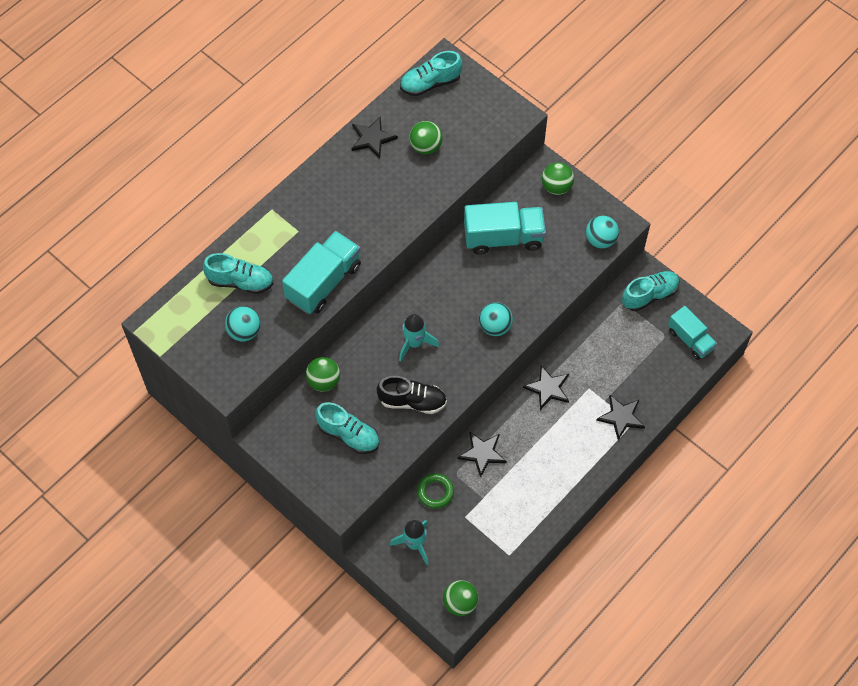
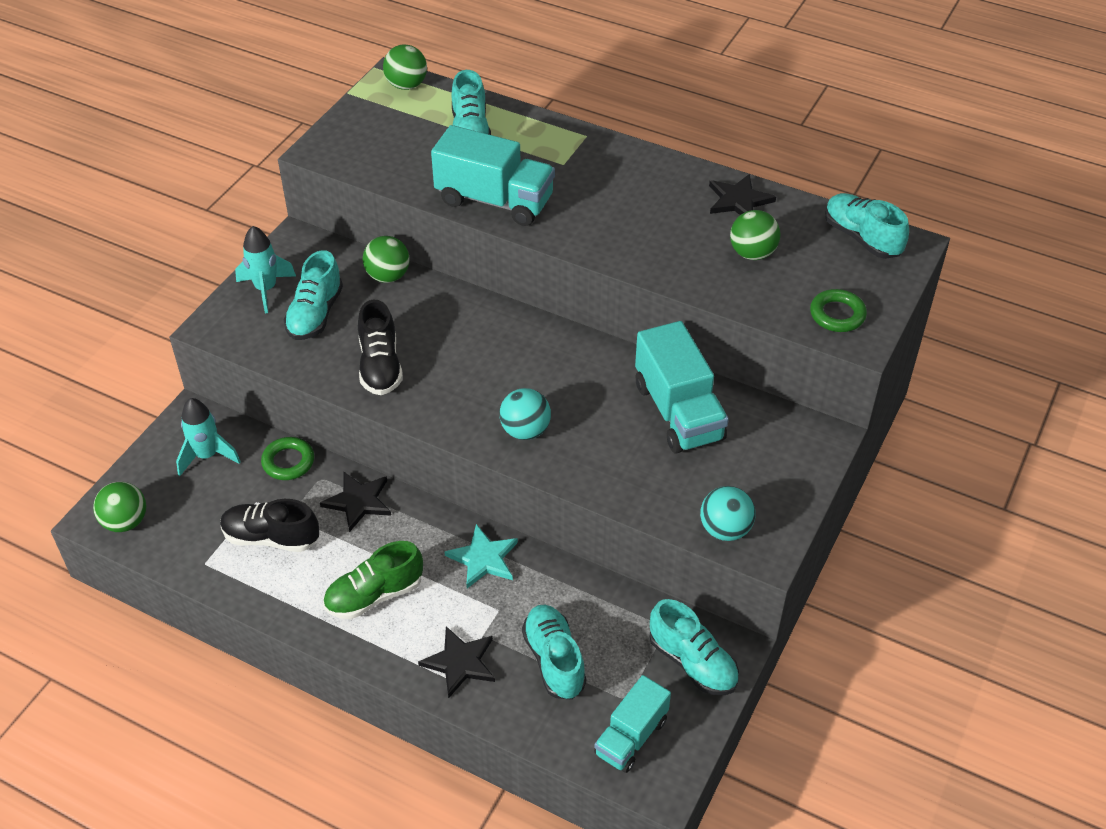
camera: 75 degrees right, 15 degrees down
turquoise ball [225,306,261,341] -> none
turquoise rocket [399,314,439,362] -> turquoise rocket moved to [235,226,296,313]
black star [523,365,569,410] -> turquoise star [445,524,518,588]
green ball [542,162,574,195] -> green ball moved to [383,45,427,90]
none -> black shoe [220,499,319,552]
none -> green shoe [323,541,423,619]
none -> turquoise shoe [522,605,586,700]
none -> green ring [810,289,867,332]

